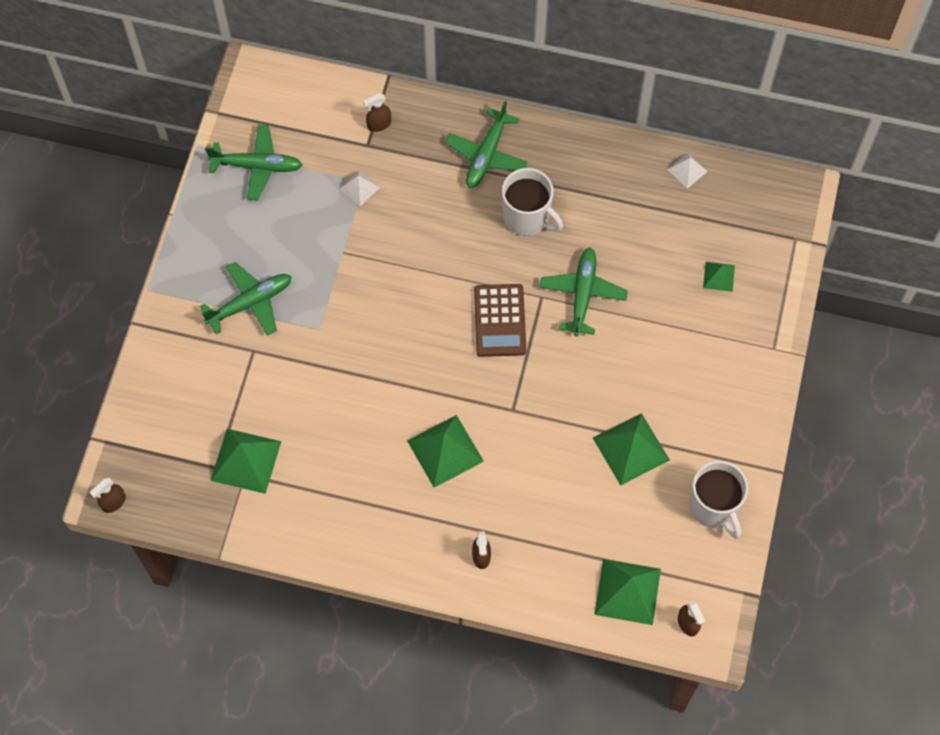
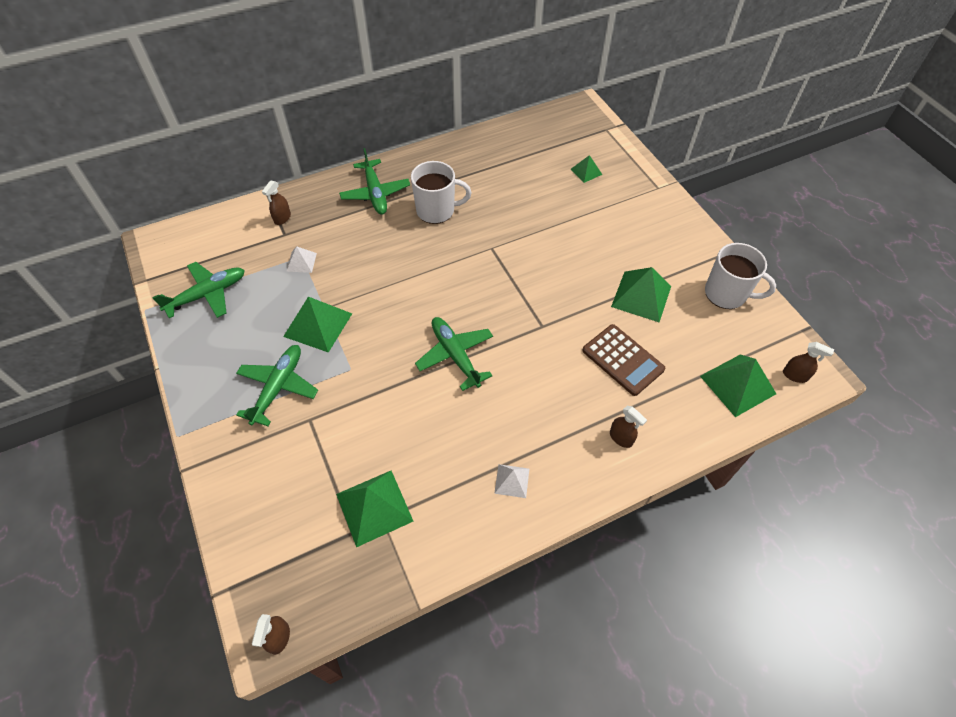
camera: 40 degrees left, 10 degrees down
green pyramid [407,415,484,488] -> green pyramid moved to [283,297,352,353]
brown calculator [474,284,526,357] -> brown calculator moved to [582,324,665,396]
green plane [539,248,628,336] -> green plane moved to [415,317,493,391]
white pyramid [667,153,708,189] -> white pyramid moved to [494,464,529,498]

